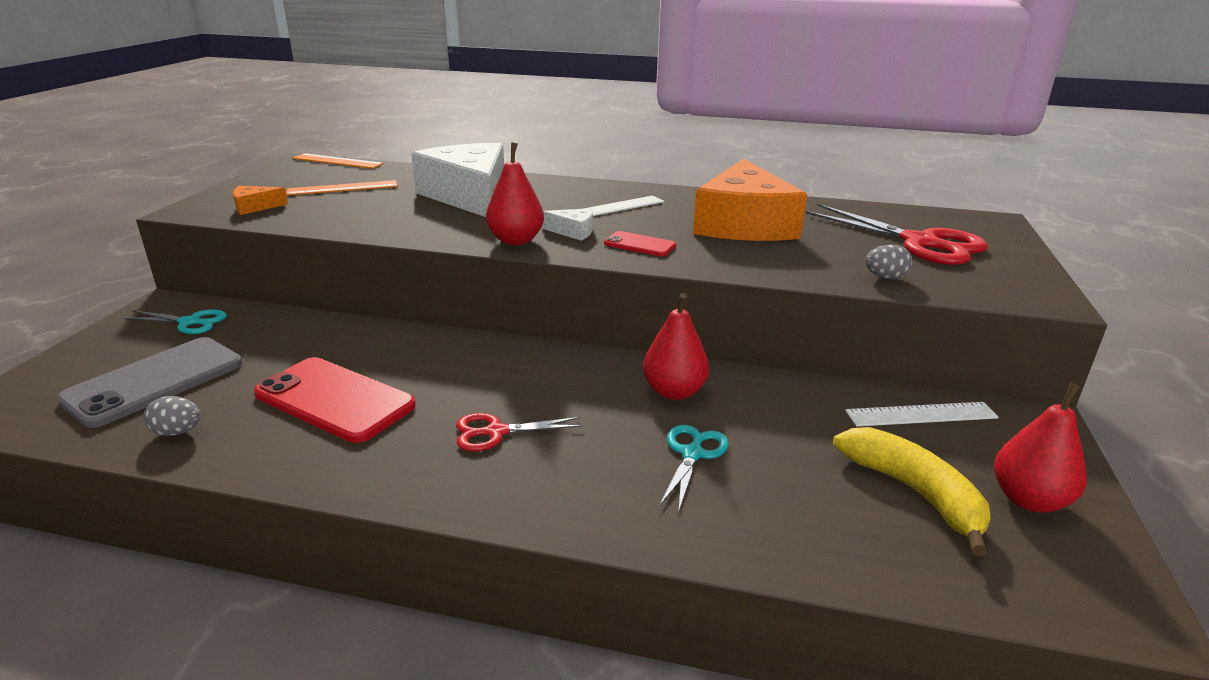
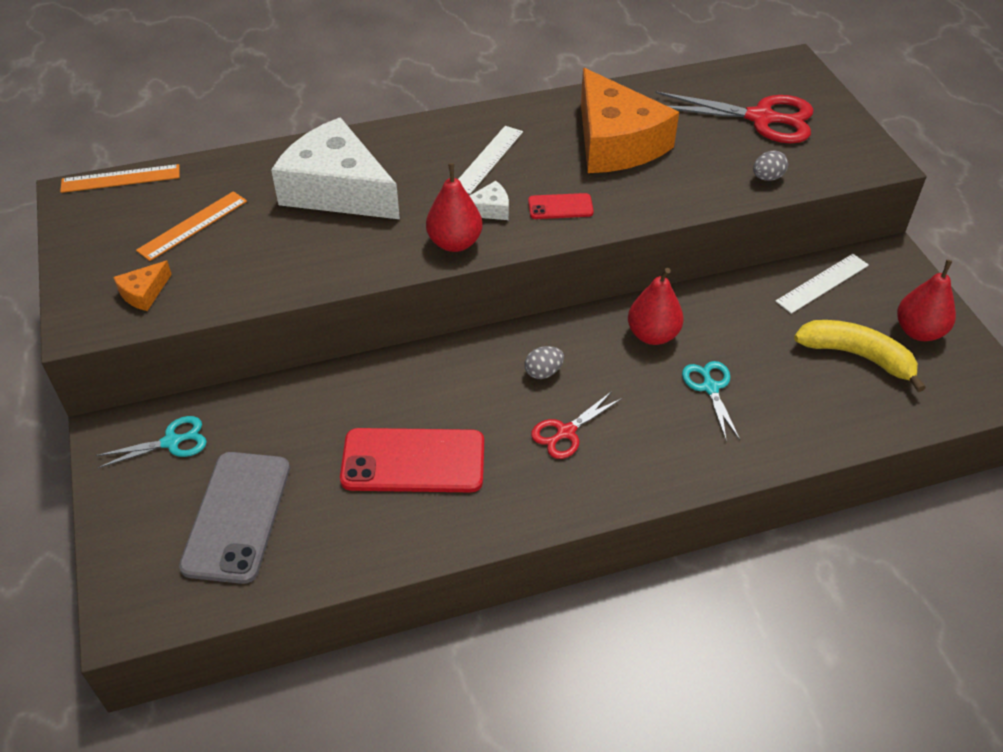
camera: 30 degrees left, 20 degrees up
grey egg [144,396,200,436] -> grey egg moved to [525,346,564,379]

